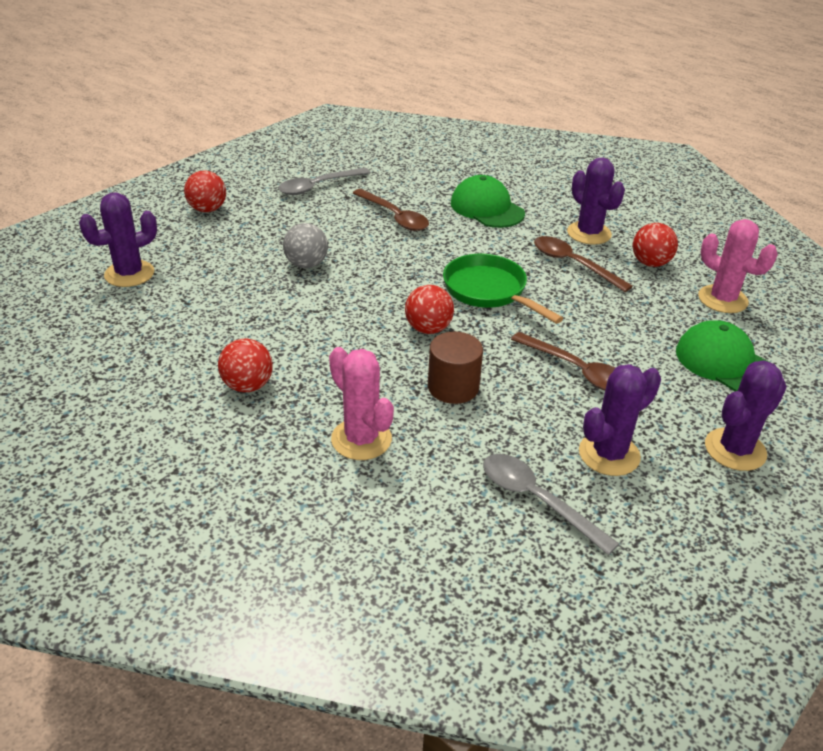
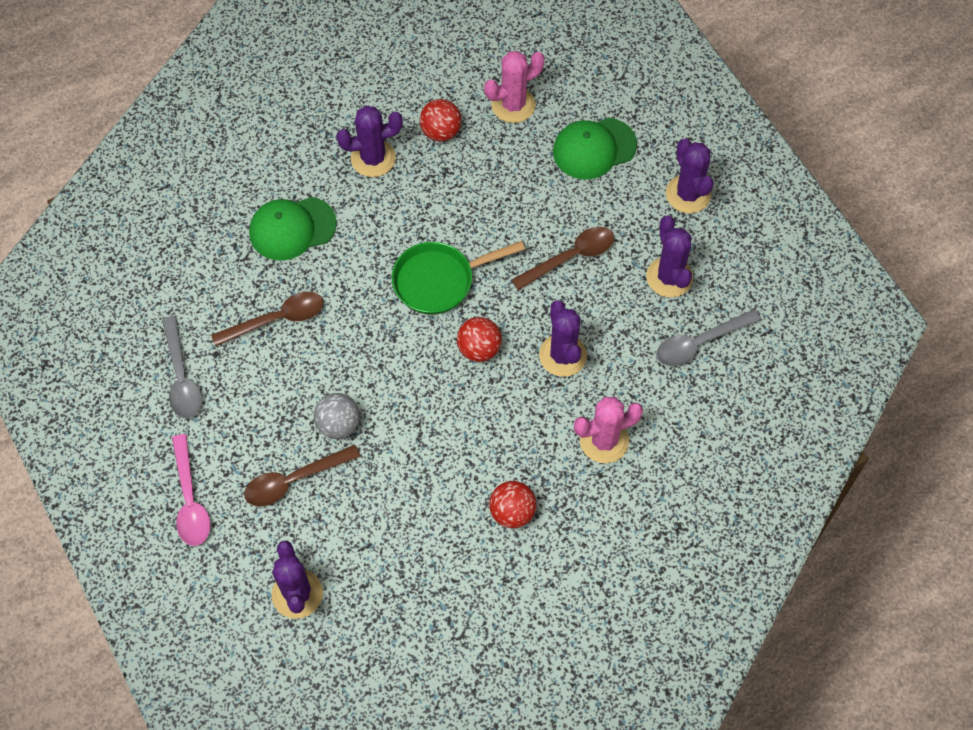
camera: 70 degrees left, 25 degrees up
red ball [184,171,226,212] -> pink spoon [172,434,210,546]
brown cylinder [428,332,483,404] -> purple cactus [539,300,587,377]
brown spoon [534,236,633,292] -> brown spoon moved to [244,444,361,506]

